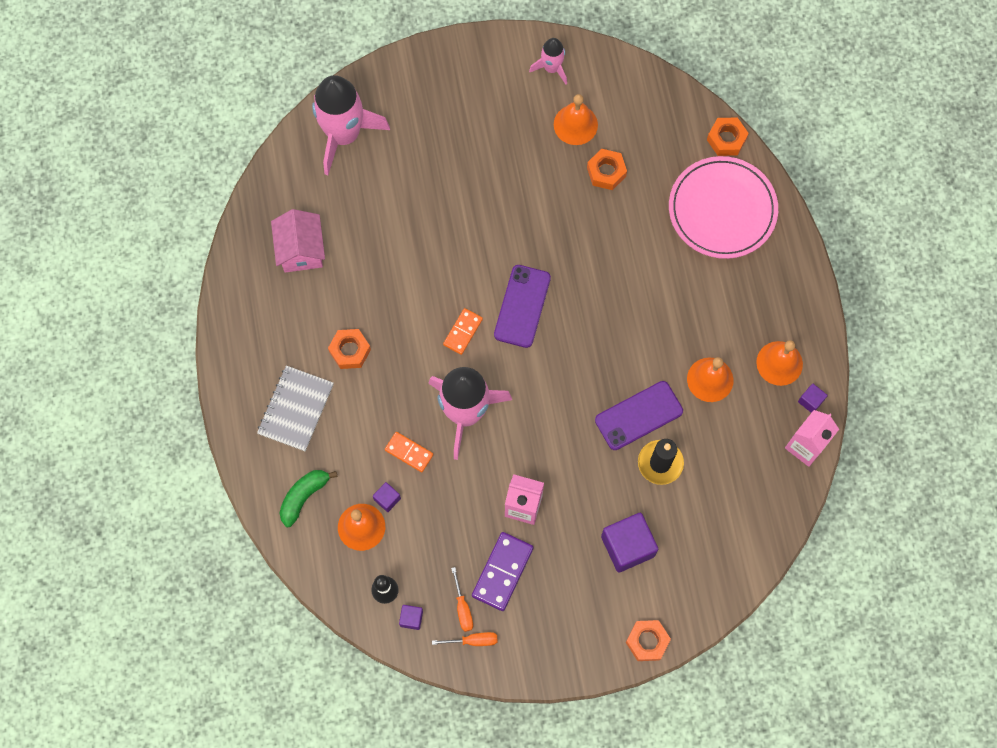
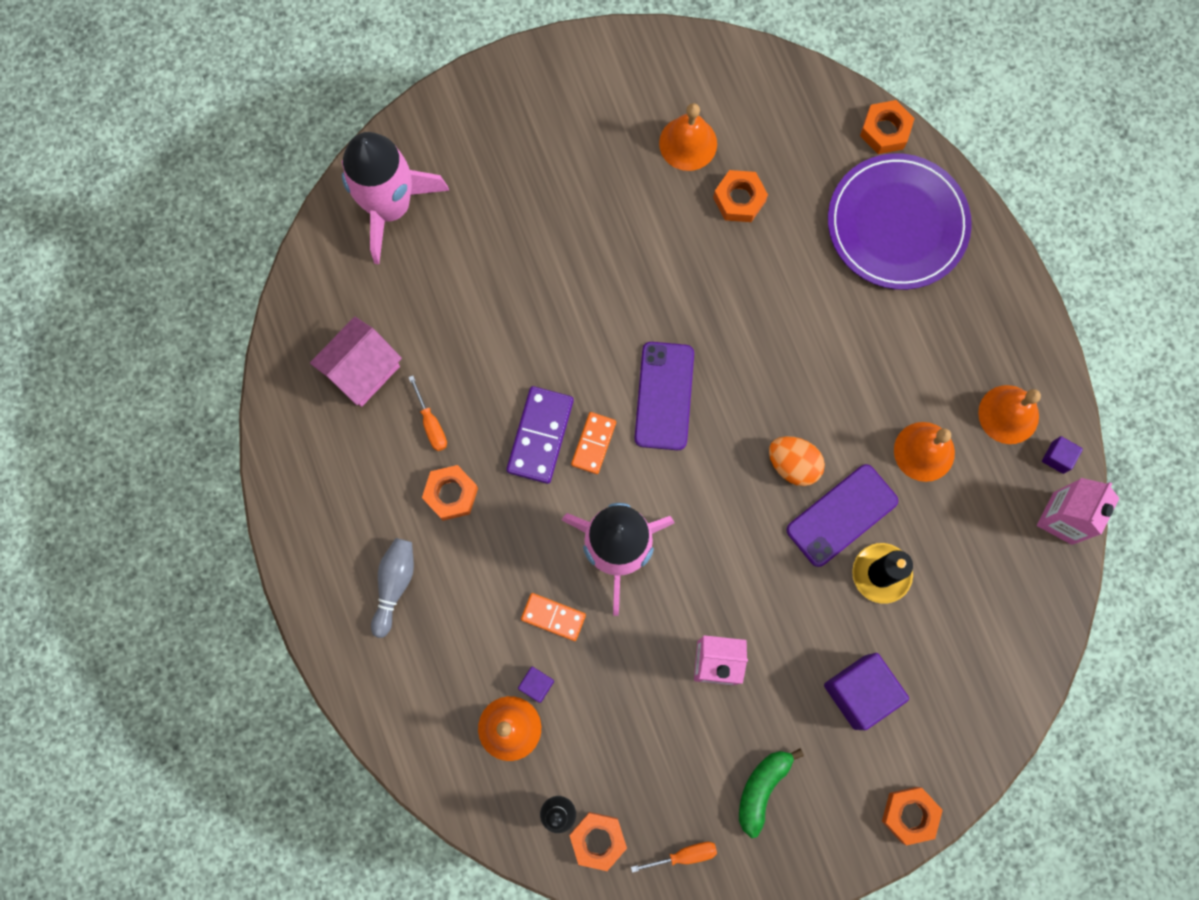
camera: 10 degrees left, 5 degrees up
grey notebook [257,366,334,451] -> grey bowling pin [371,538,414,638]
pink house [271,209,325,273] -> pink house turned 60 degrees clockwise [310,317,402,407]
green banana [280,470,338,527] -> green banana moved to [739,749,804,838]
purple cube [399,605,423,630] -> orange nut [569,812,627,871]
orange screwdriver [451,567,473,632] -> orange screwdriver moved to [408,375,447,451]
purple domino [472,532,534,611] -> purple domino moved to [506,386,574,484]
pink rocket [529,38,567,85] -> none
pink plate [669,156,778,259] -> purple plate [828,153,972,290]
none -> orange egg [769,436,825,486]

